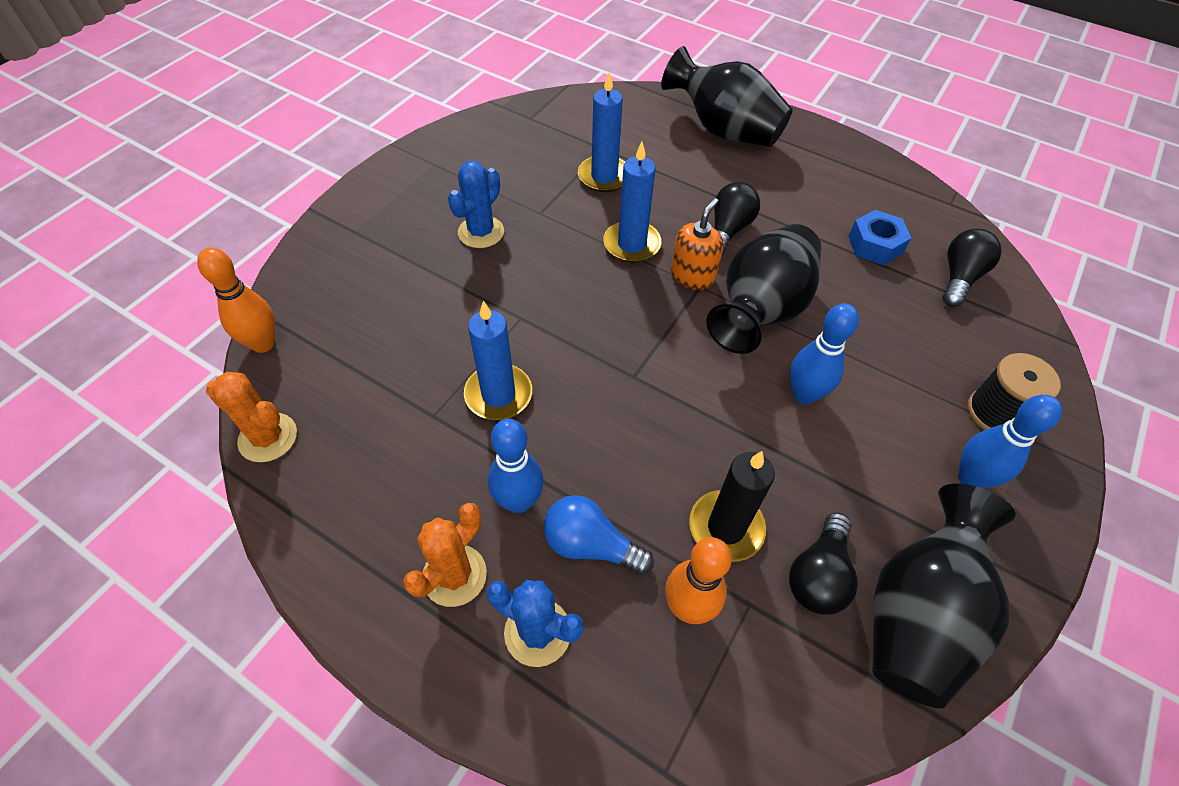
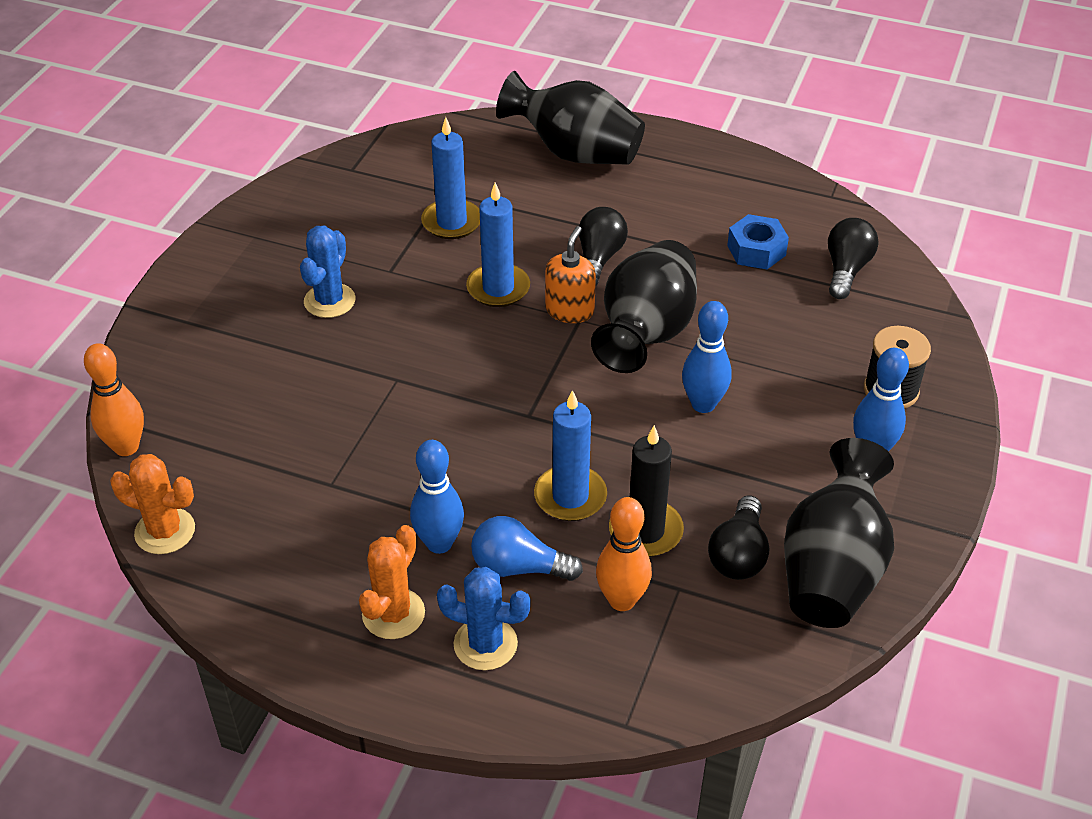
camera: 10 degrees left, 10 degrees down
blue candle [464,301,532,420] -> blue candle moved to [534,390,607,521]

